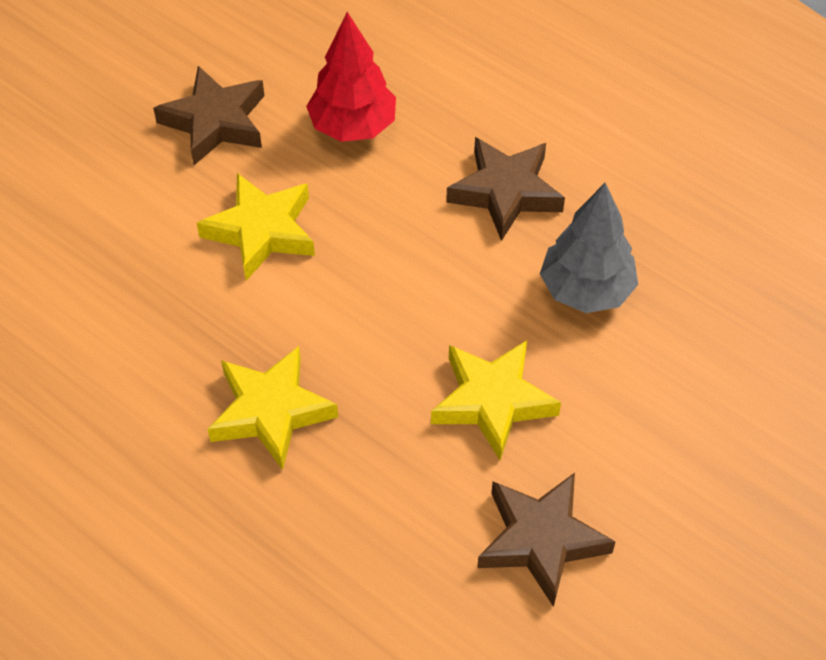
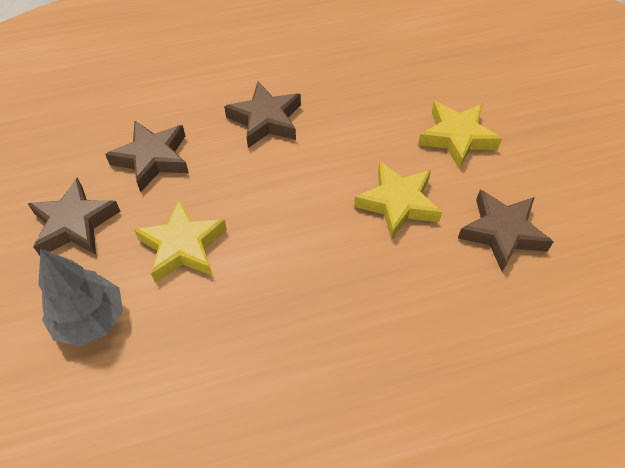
camera: 55 degrees left, 0 degrees up
yellow star [208,346,338,470] -> yellow star moved to [418,101,502,170]
red tree [306,12,396,142] -> brown star [105,121,189,192]
grey tree [540,183,638,313] -> grey tree moved to [39,249,123,346]

